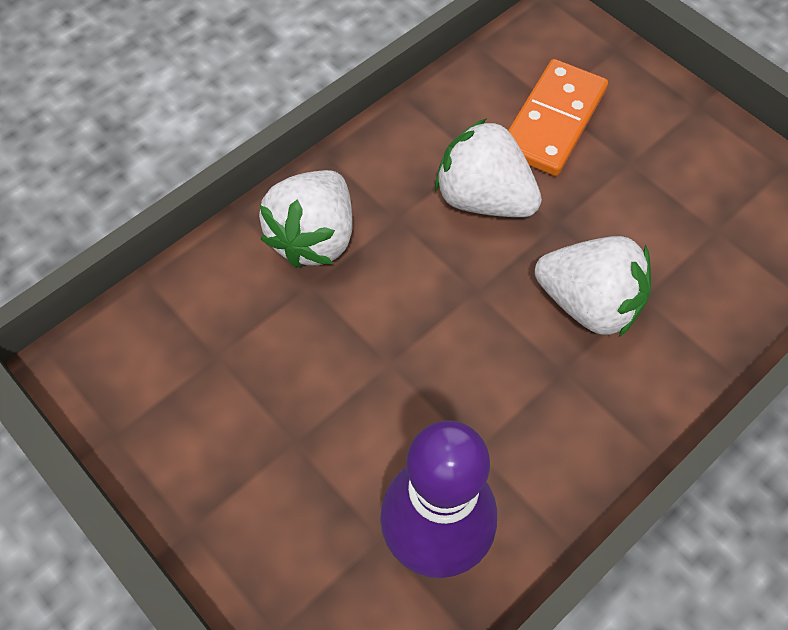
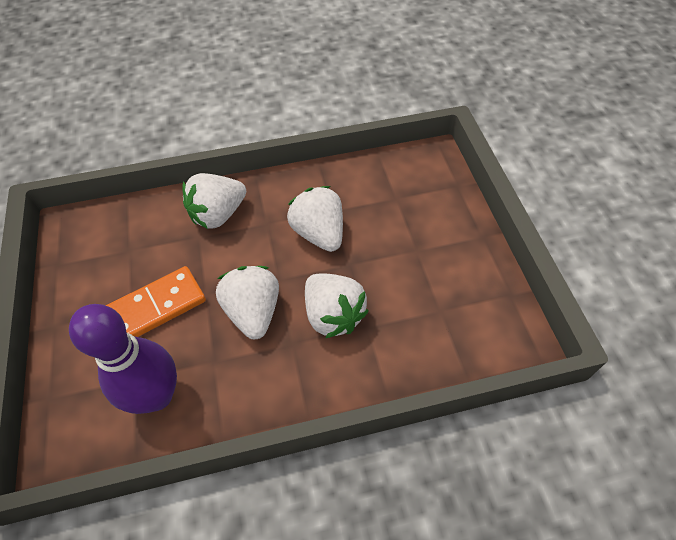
camera: 30 degrees right, 5 degrees down
orange domino [508,59,608,176] -> orange domino moved to [106,266,206,337]
none -> white strawberry [216,266,279,339]

